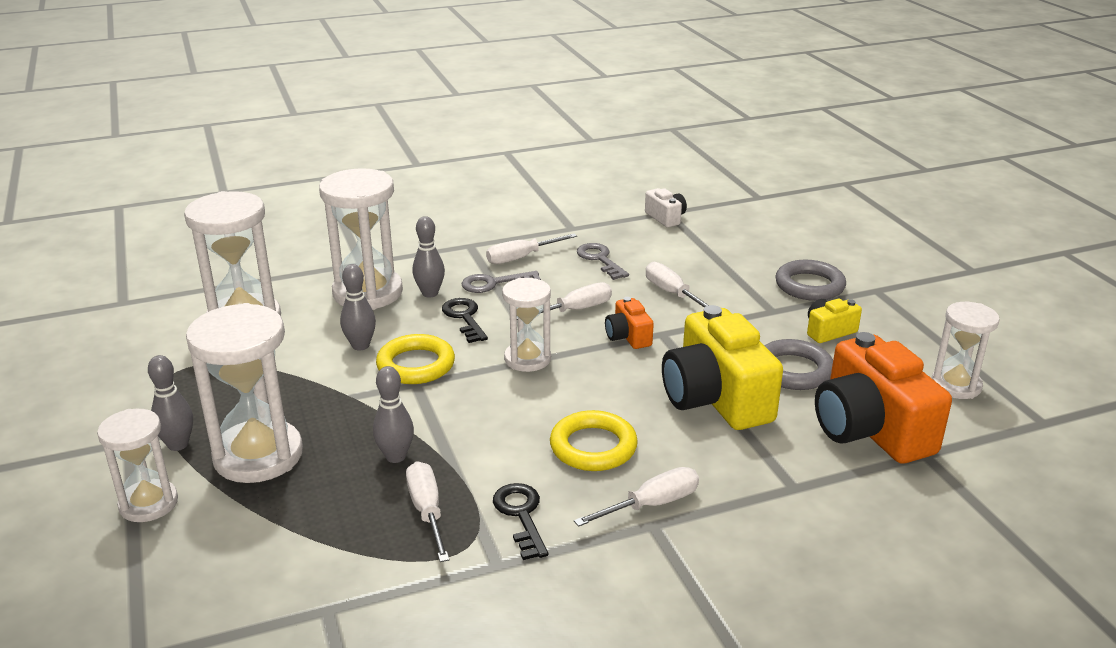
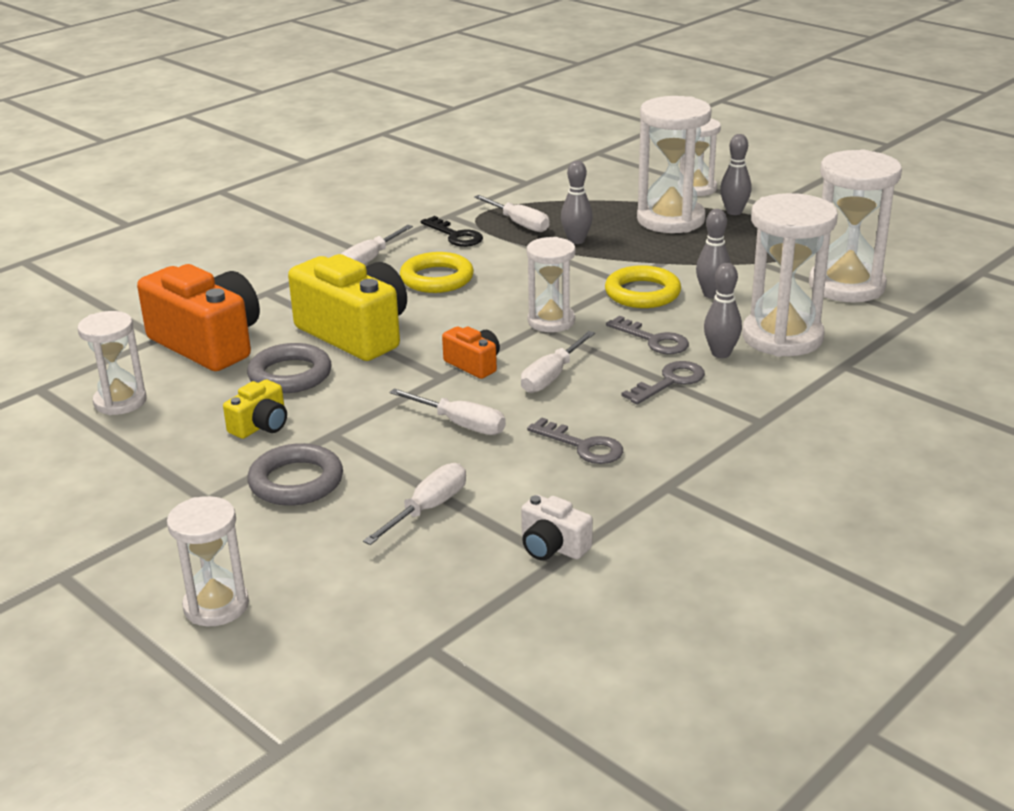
camera: 155 degrees right, 0 degrees up
black key [442,298,488,343] -> grey key [606,316,689,354]
white screwdriver [486,234,577,264] -> white screwdriver moved to [363,463,466,545]
none -> white hourglass [167,496,249,626]

